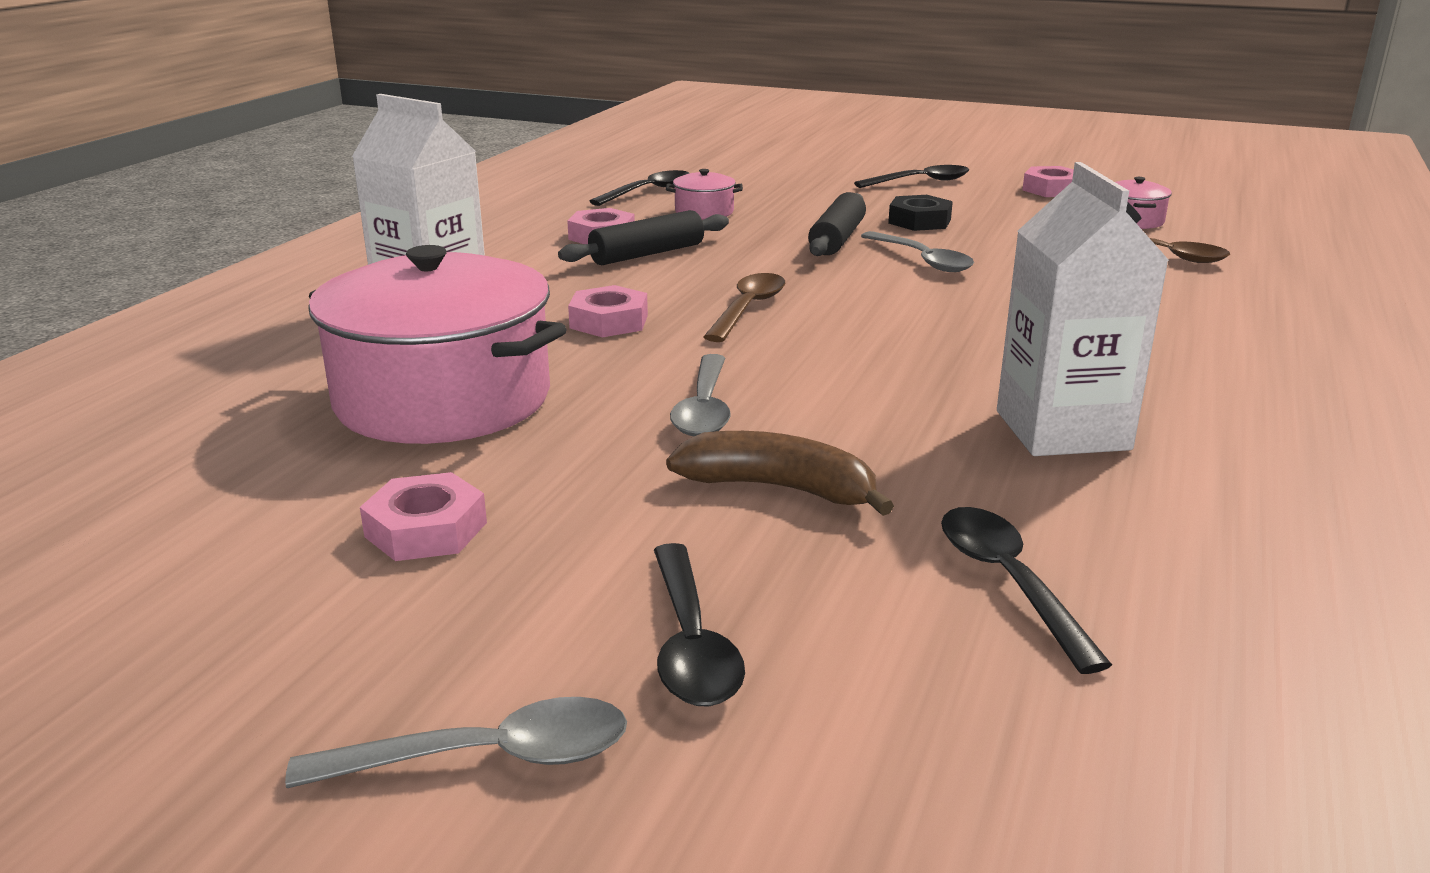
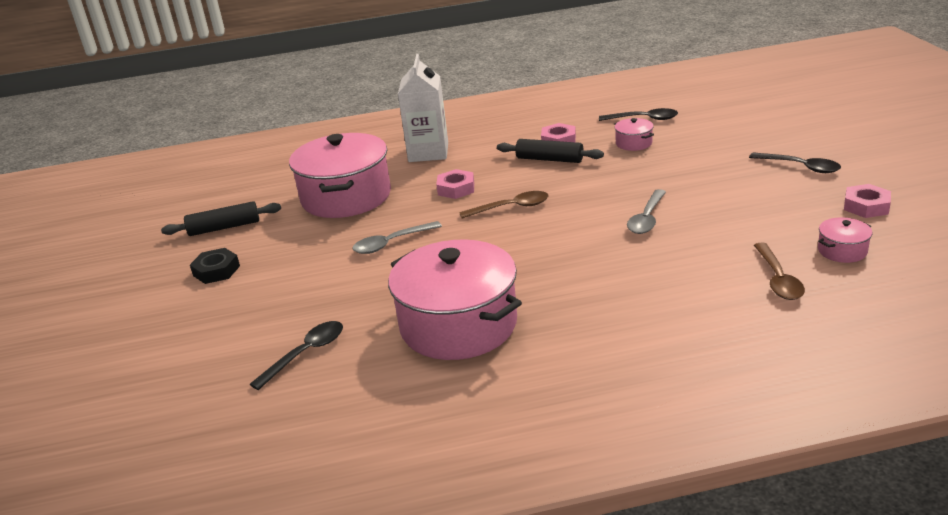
camera: 60 degrees right, 5 degrees up
grey spoon [285,697,627,788] -> none
pink nut [360,472,487,561] -> none
black spoon [654,543,745,707] -> none
brown banana [666,431,894,516] -> none
black rolling pin [808,192,866,256] -> black rolling pin moved to [161,201,281,236]
black nut [888,195,953,231] -> black nut moved to [190,248,240,284]
white carton [997,162,1169,456] -> pink pot [388,239,522,360]

